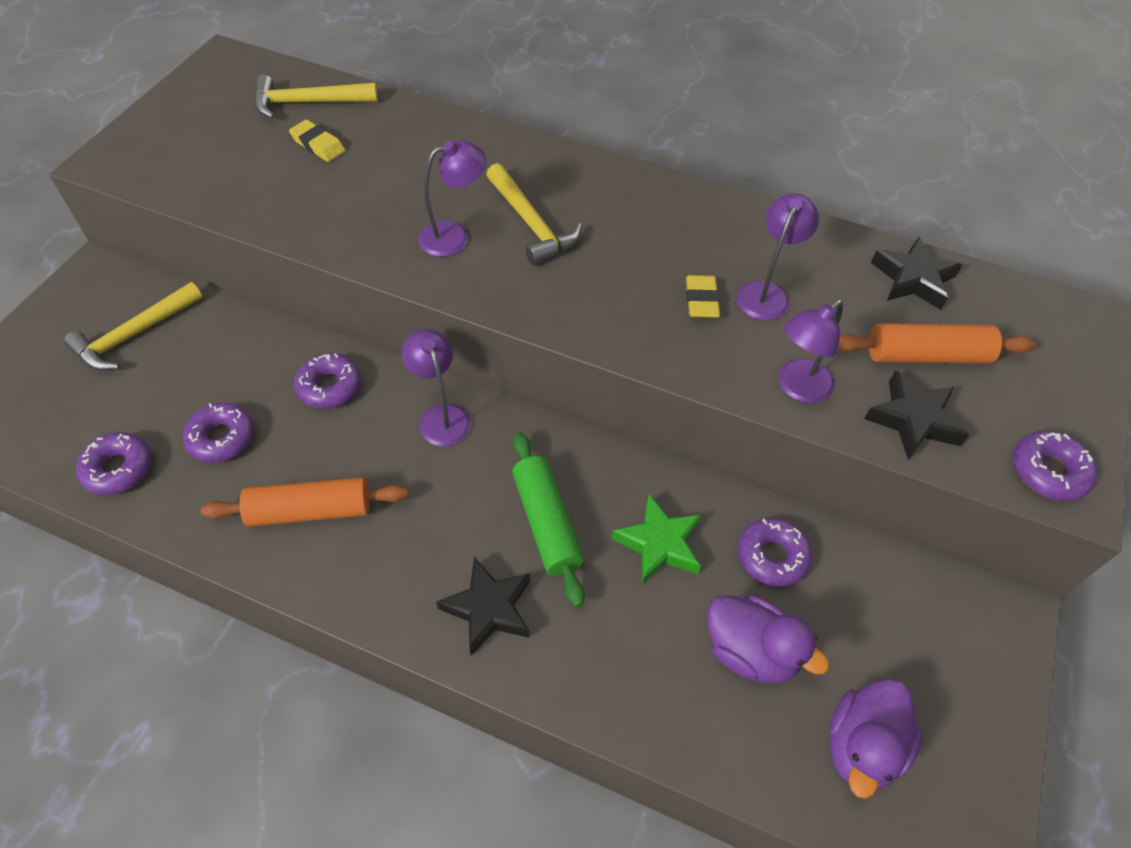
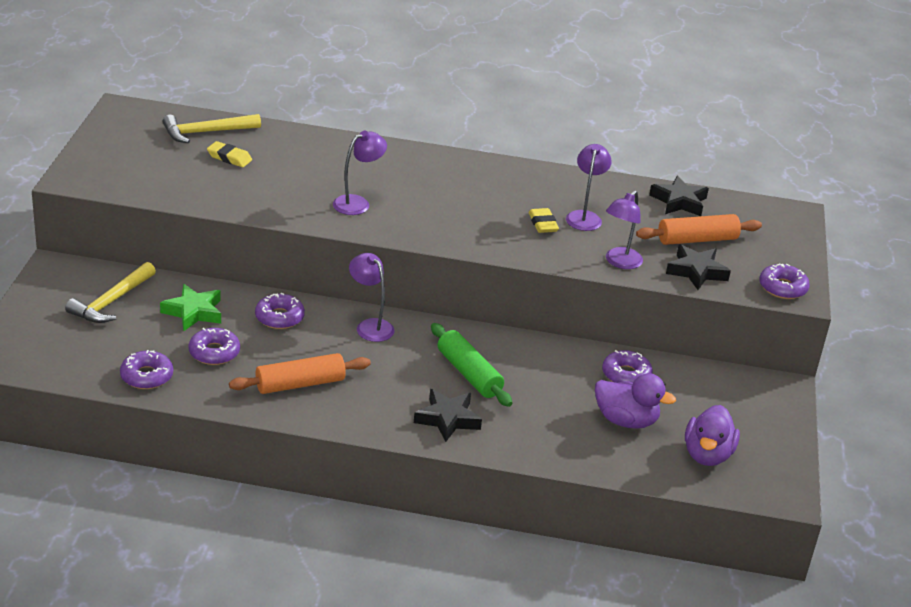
camera: 15 degrees left, 20 degrees down
yellow hammer [486,163,582,265] -> none
green star [612,494,702,585] -> green star moved to [160,284,221,332]

